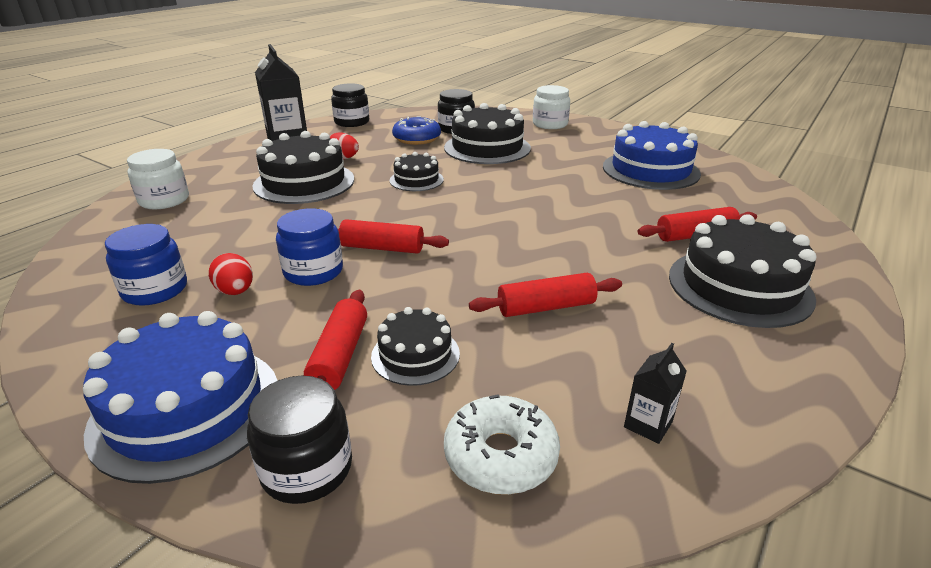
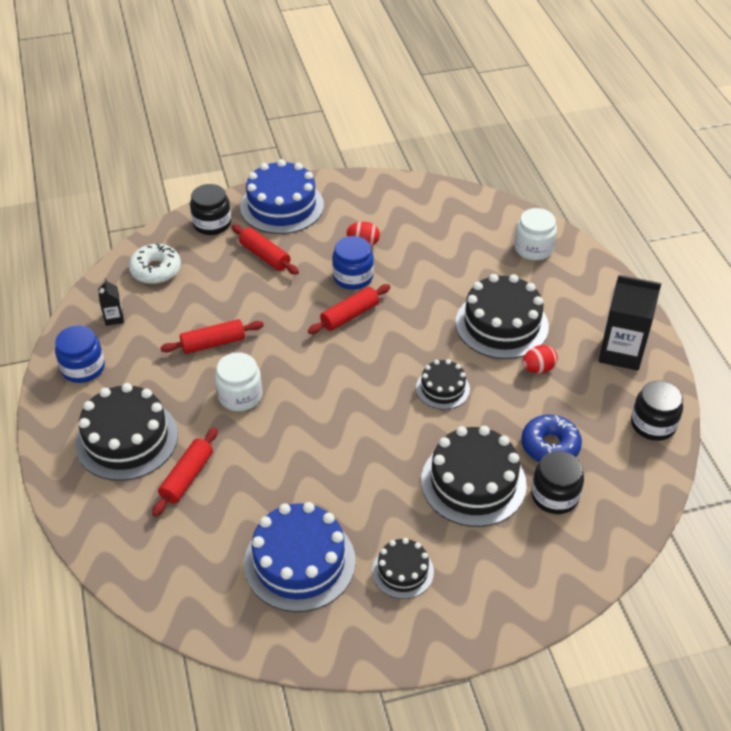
camera: 130 degrees right, 15 degrees up
blue jar [105,224,187,306] -> blue jar moved to [55,325,105,383]
black cake [371,307,460,386] -> black cake moved to [372,538,434,599]
red rolling pin [469,273,622,317] -> red rolling pin turned 45 degrees clockwise [160,319,264,354]
white jar [533,85,570,129] -> white jar moved to [215,352,262,411]

